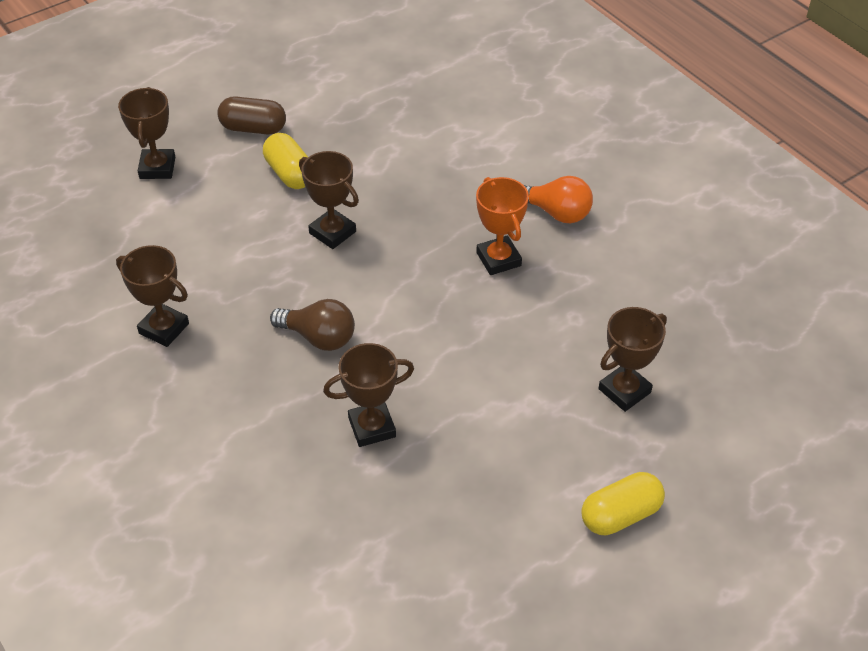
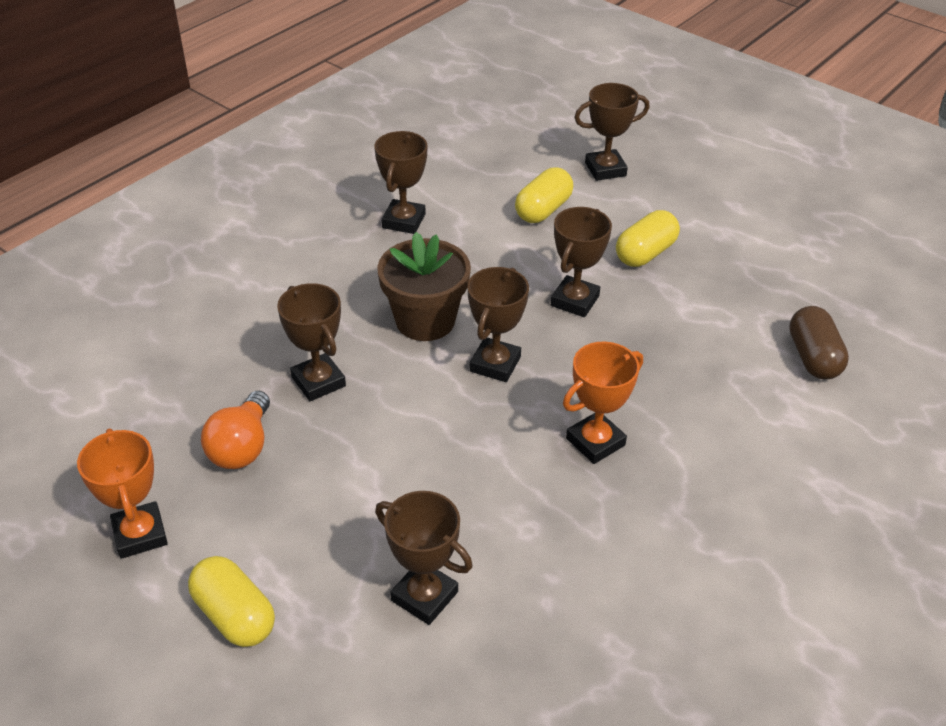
camera: 75 degrees right, 5 degrees down
brown capsule [217,96,286,135] -> brown capsule moved to [789,306,849,379]
brown light bulb [270,299,355,351] -> brown flower pot [377,232,471,341]
orange light bulb [524,176,593,223] -> orange light bulb moved to [201,391,270,469]
none -> orange trophy [77,428,168,559]
none -> brown trophy [467,267,529,382]
none -> yellow capsule [515,167,573,223]

